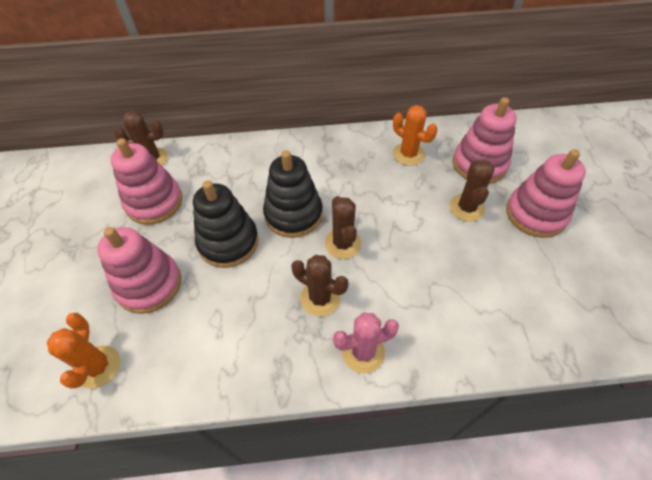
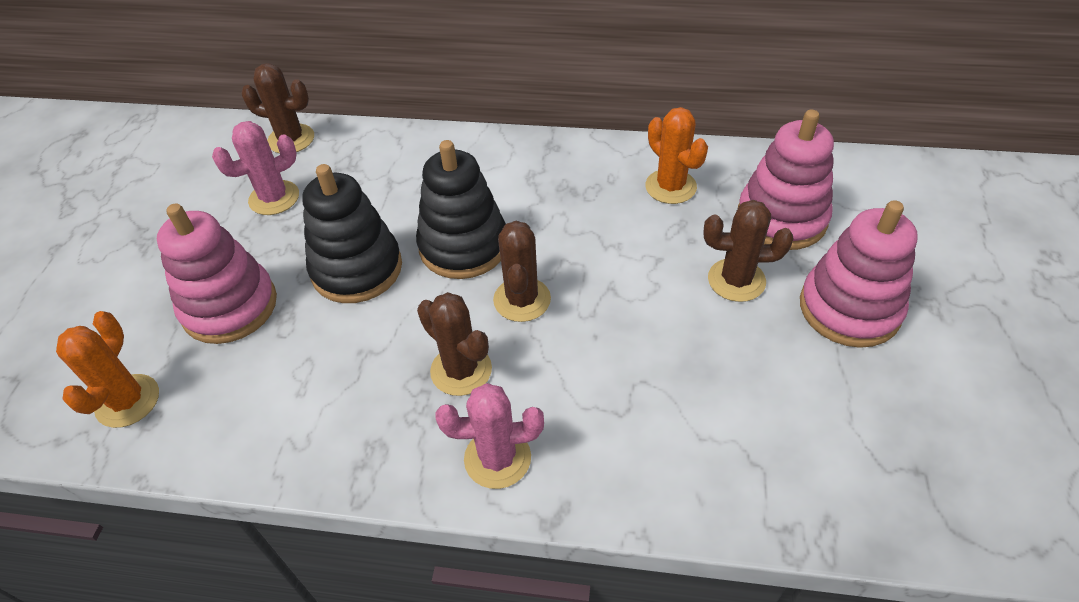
camera: 15 degrees right, 5 degrees down
pink stacking toy [111,138,183,225] -> pink cactus [212,121,299,215]
brown cactus [450,160,494,222] -> brown cactus turned 75 degrees clockwise [703,200,793,302]

